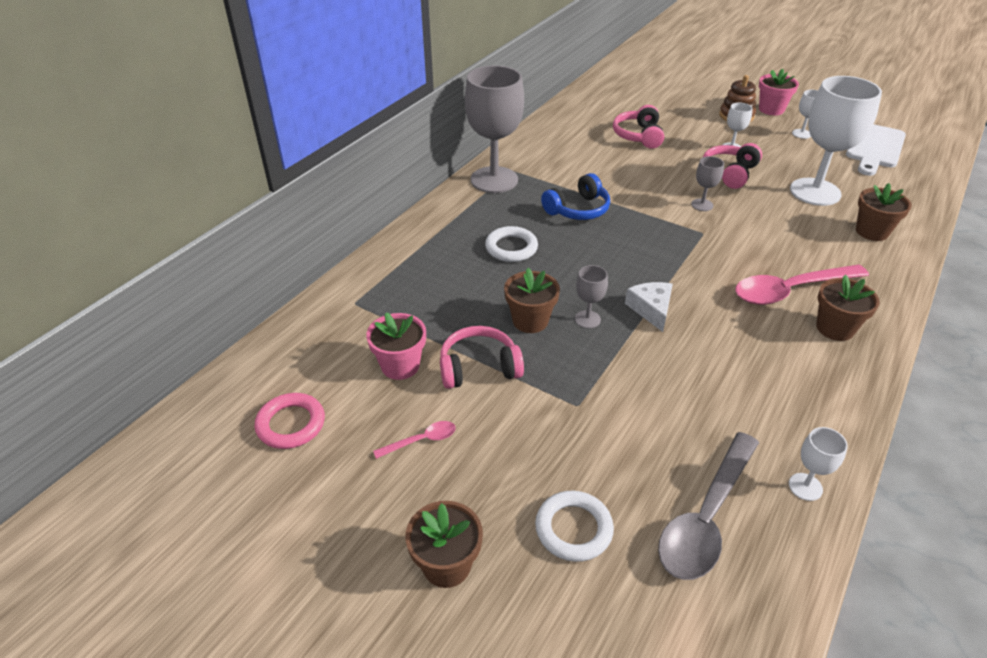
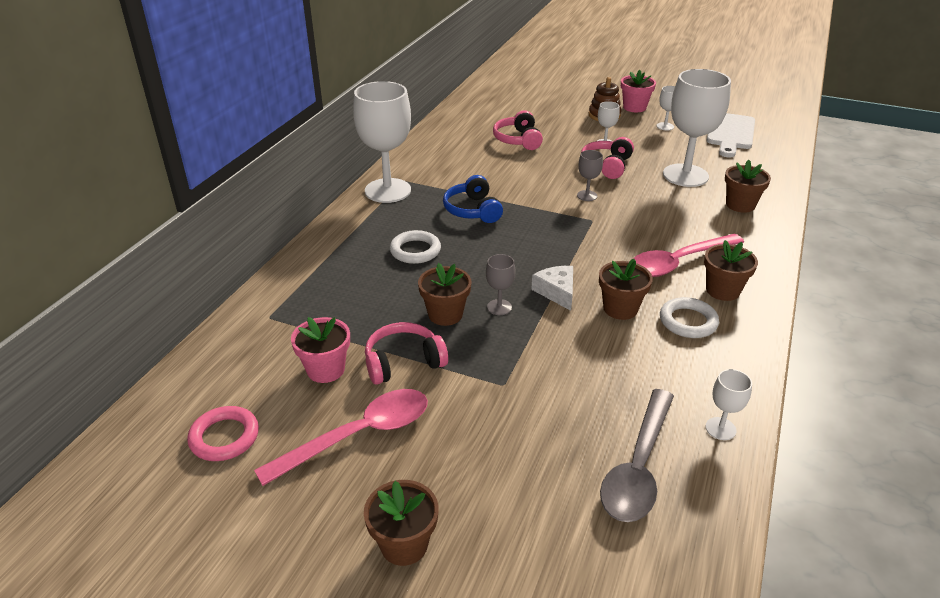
camera: 10 degrees left, 5 degrees down
pink spoon [373,421,456,459] -> pink spoon [254,389,428,486], size x2.19
grey goblet [465,65,524,193] -> white goblet [353,81,411,203]
white ring [535,491,614,562] -> white ring moved to [660,297,719,338]
blue headphones [541,173,610,220] -> blue headphones turned 120 degrees clockwise [443,175,503,223]
none -> brown flower pot [599,259,653,320]

